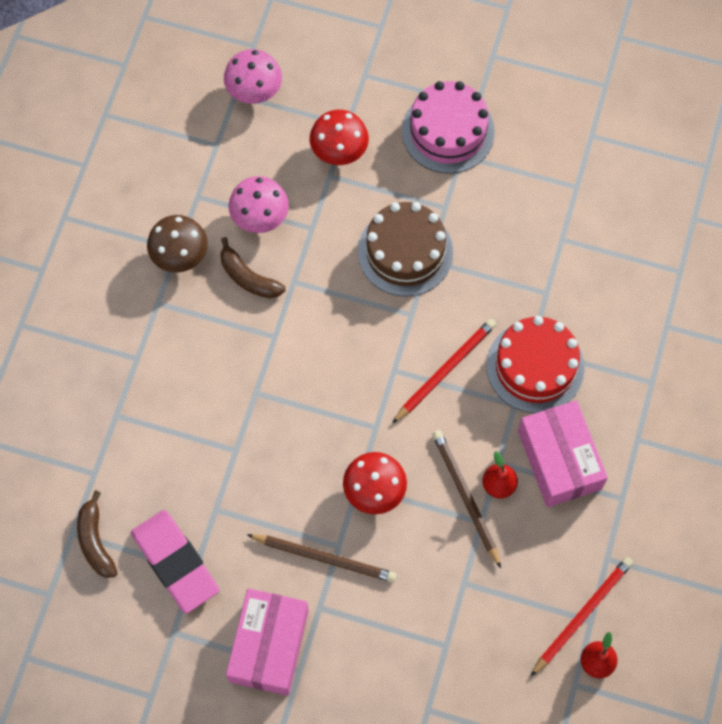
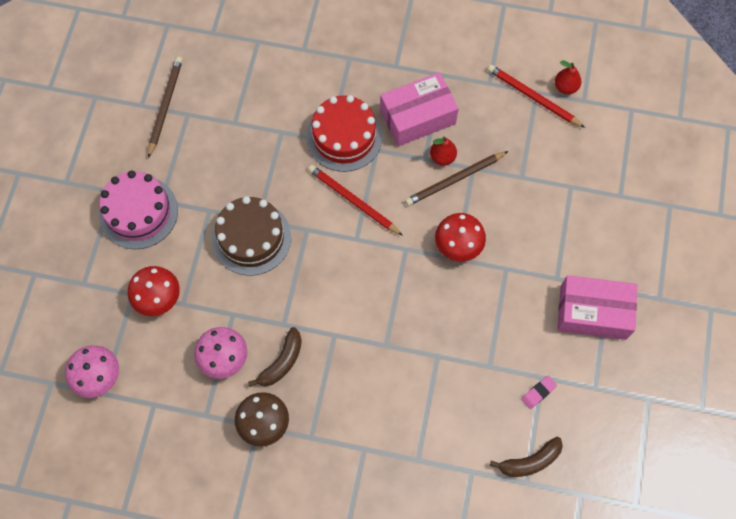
camera: 95 degrees left, 0 degrees up
pink eraser [131,510,220,613] -> pink eraser [521,376,557,409], size x0.41
brown pencil [247,534,397,582] -> brown pencil moved to [148,57,183,158]

